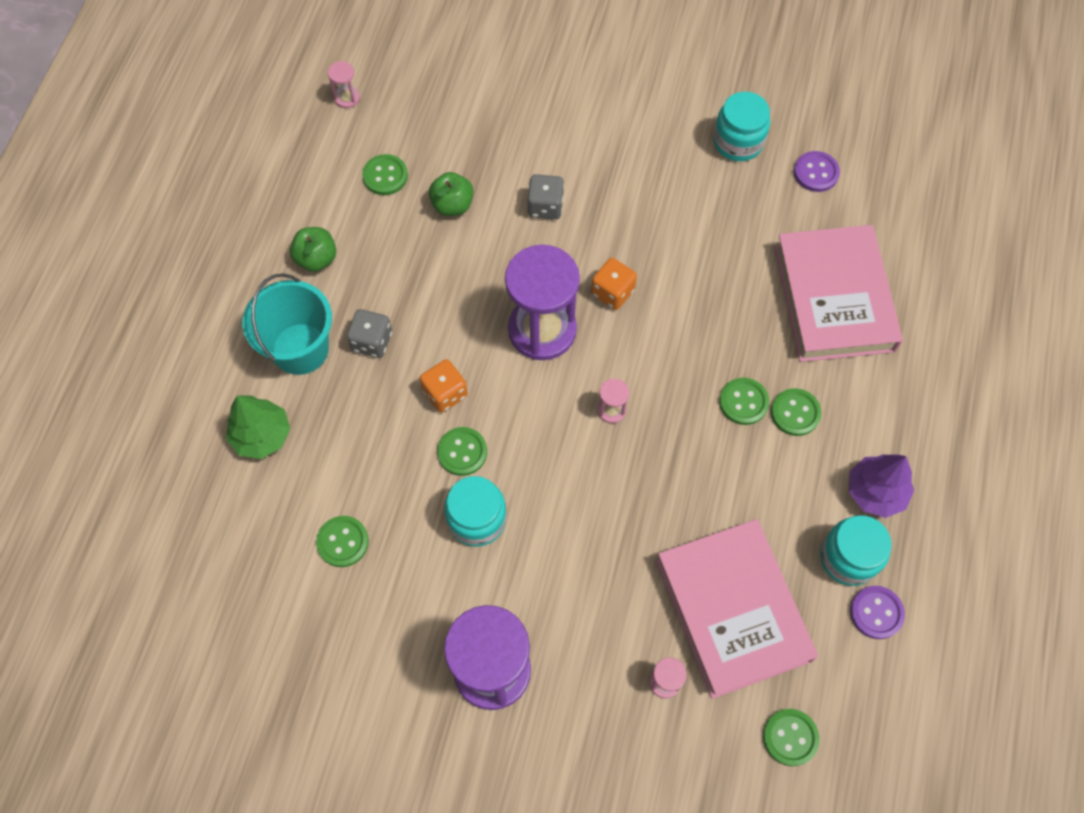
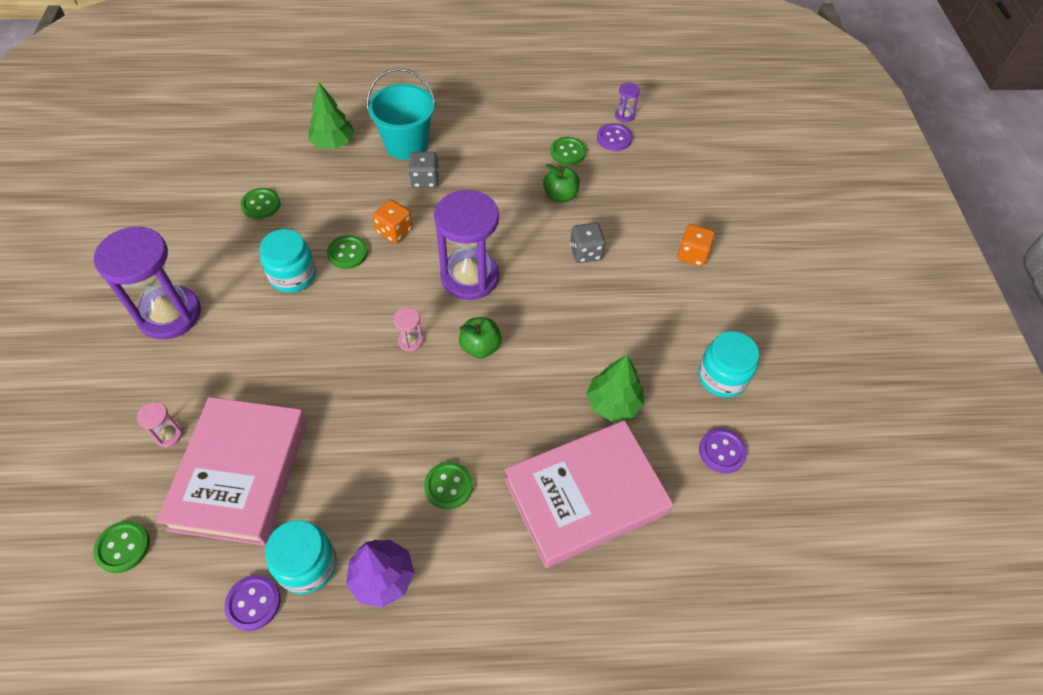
camera: 70 degrees right, 10 degrees down
green apple [290,227,336,272] -> green apple moved to [459,317,502,358]
pink hourglass [328,61,360,108] -> purple hourglass [615,83,640,122]
orange dice [591,258,637,310] -> orange dice moved to [677,224,715,266]
pink book [656,519,818,699] -> pink book turned 45 degrees counterclockwise [156,397,307,546]
green button [719,378,769,425] -> none
none -> green tree [586,355,644,421]
none -> purple button [597,123,632,151]

